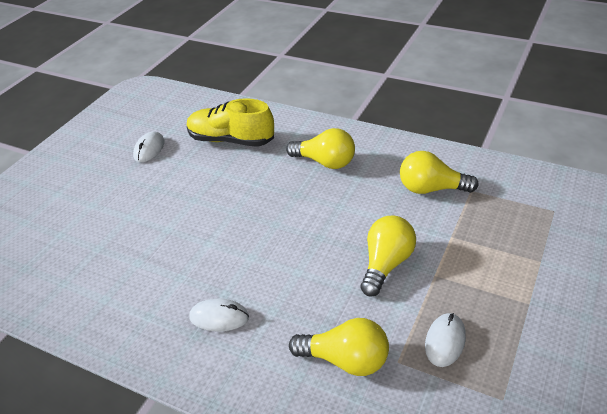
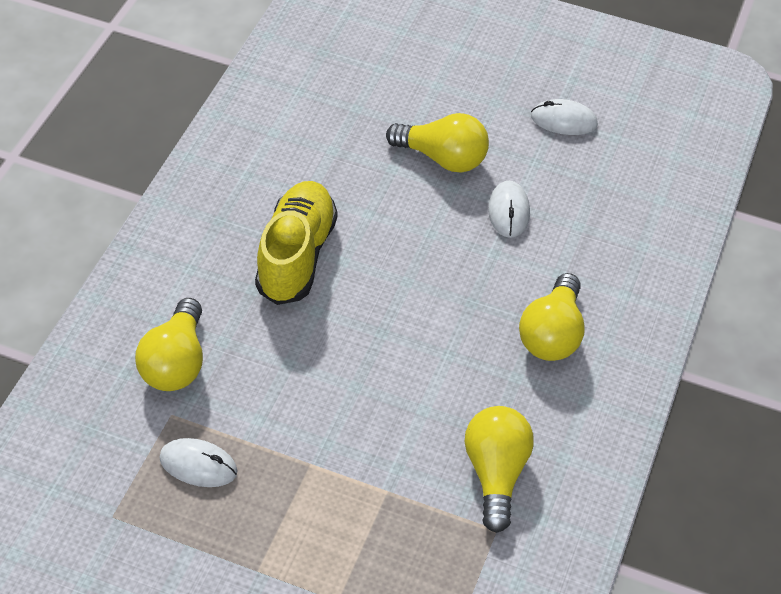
camera: 80 degrees right, 10 degrees up
yellow shoe [187,98,274,147] -> yellow shoe moved to [255,181,337,305]
white mouse [189,298,249,331] -> white mouse moved to [488,181,530,238]
yellow light bulb [360,216,416,297] -> yellow light bulb moved to [386,113,489,173]

